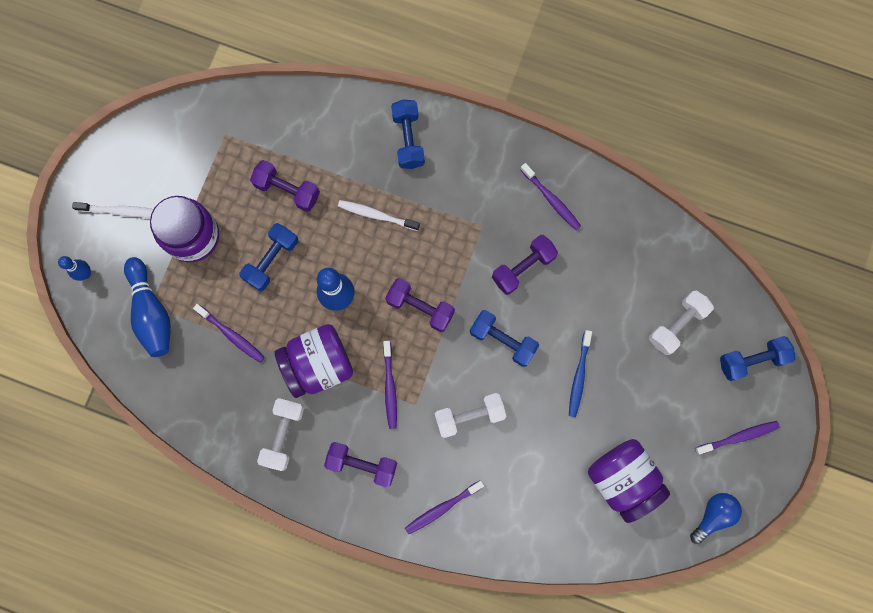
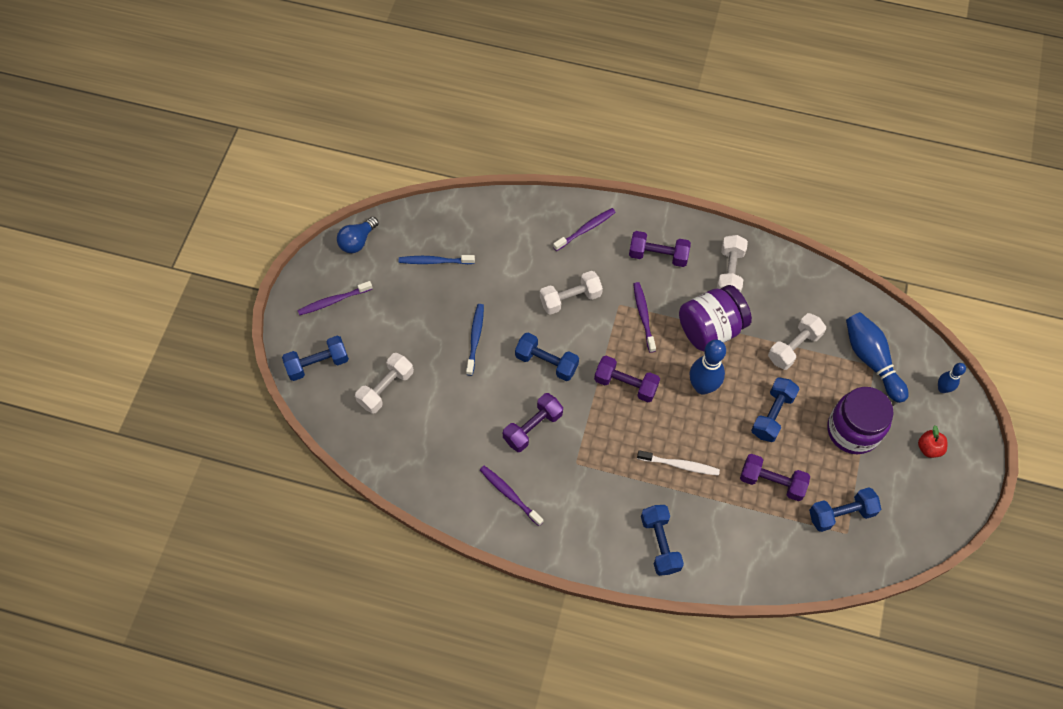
camera: 175 degrees right, 15 degrees down
white toothbrush [72,202,154,217] -> red apple [918,425,948,458]
purple toothbrush [193,304,265,363] -> white dumbbell [768,313,826,370]
purple jar [588,439,670,523] -> blue toothbrush [399,255,475,264]
none -> blue dumbbell [809,487,881,532]

